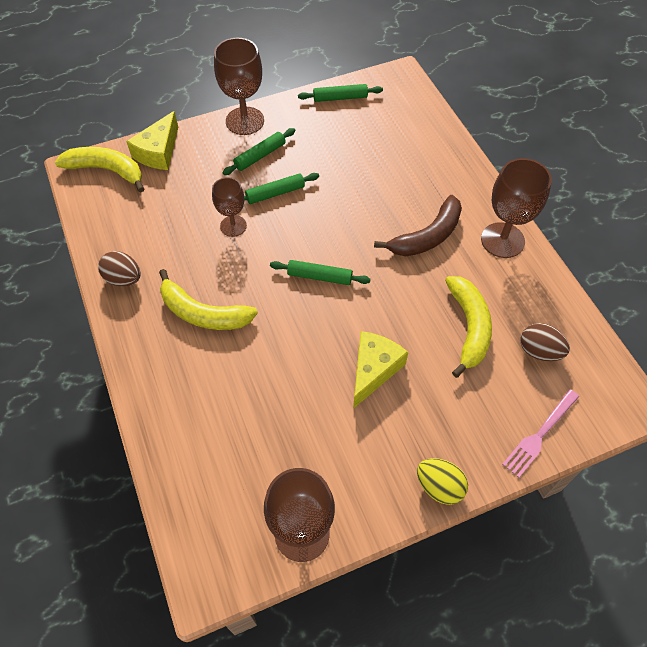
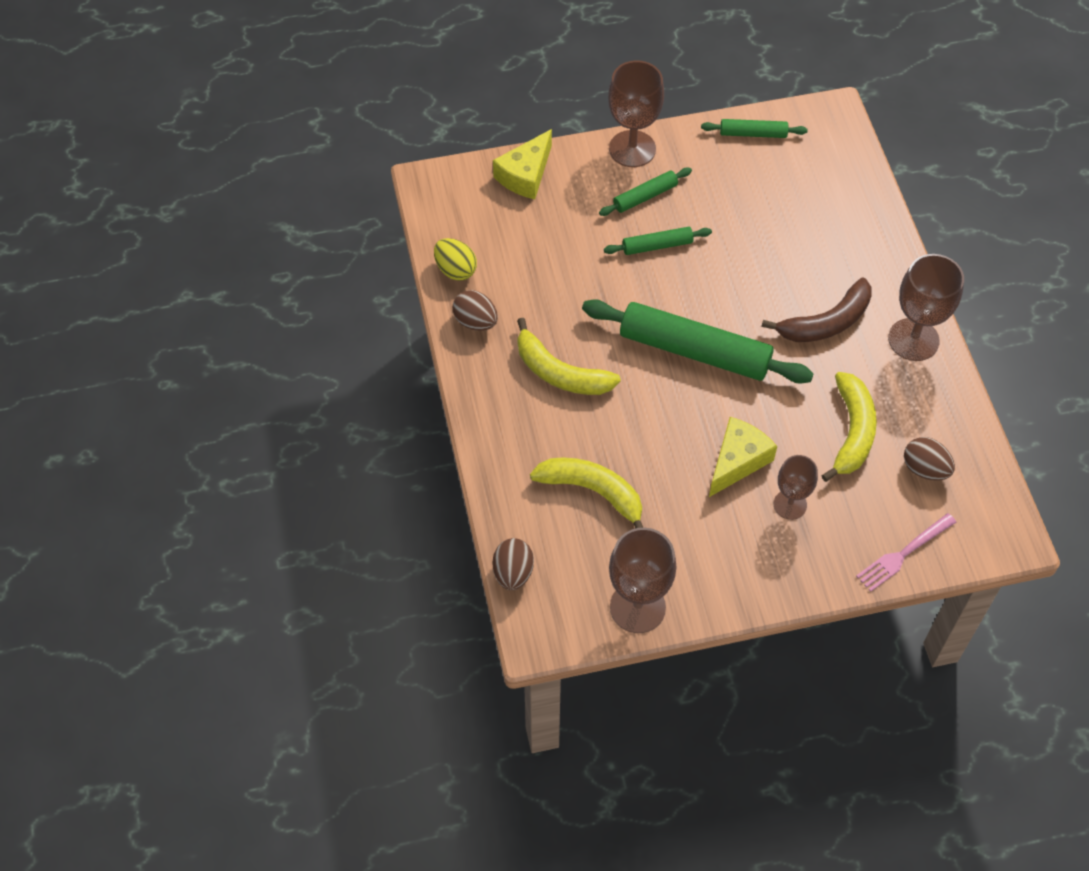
camera: 10 degrees right, 0 degrees up
yellow banana [55,147,144,193] -> yellow banana moved to [530,457,643,529]
brown goblet [212,177,247,237] -> brown goblet moved to [774,455,818,520]
green rolling pin [270,260,371,285] -> green rolling pin [582,299,814,384], size x2.07
yellow egg [417,458,468,505] -> yellow egg moved to [434,238,477,281]
none -> brown egg [493,538,534,590]

